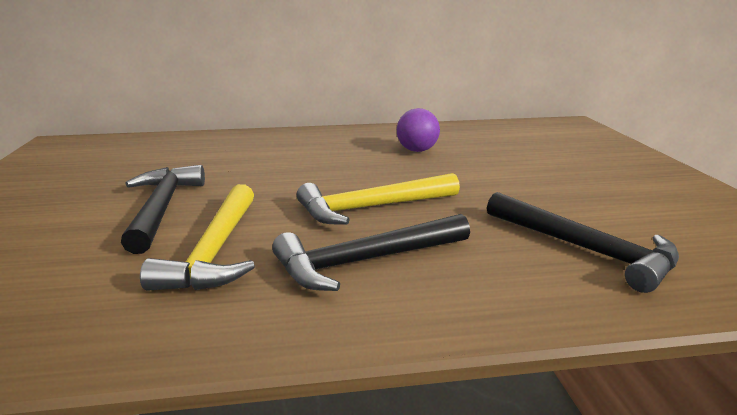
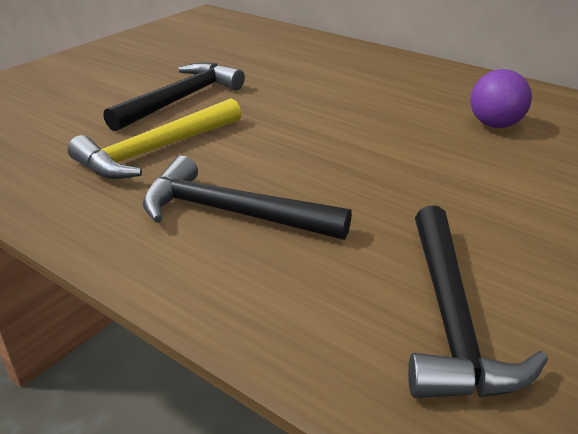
camera: 45 degrees right, 10 degrees up
yellow hammer [297,173,460,225] -> none

